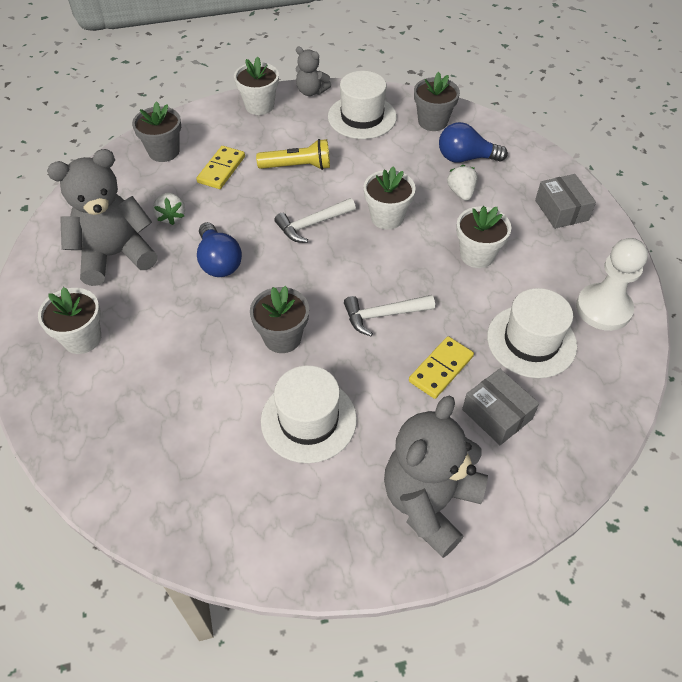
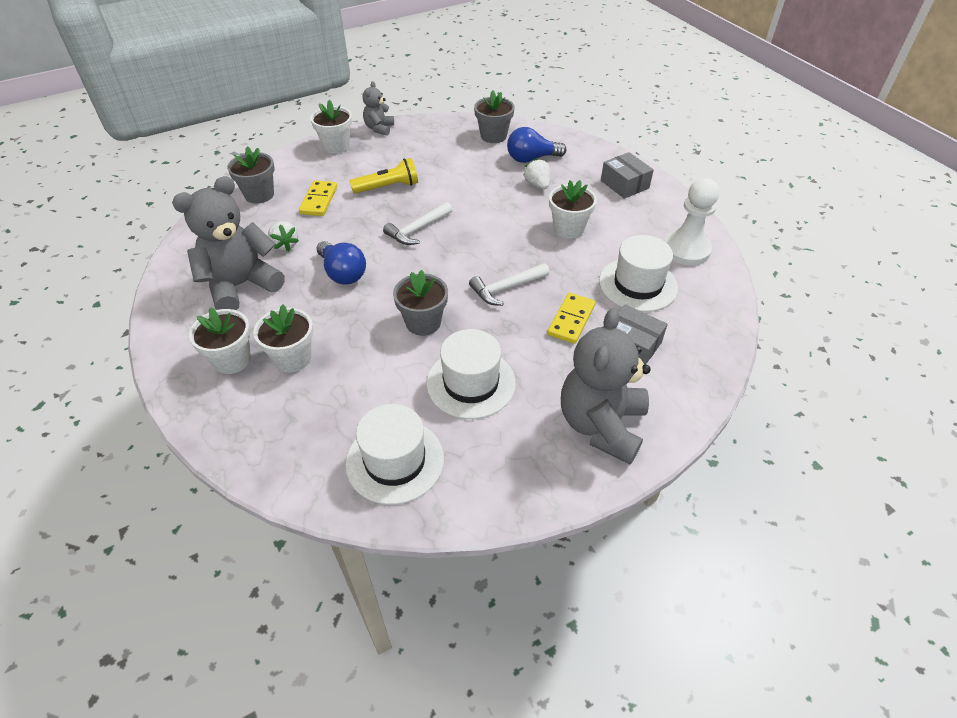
camera: 15 degrees left, 5 degrees down
grey teddy bear [296,47,331,96] -> grey teddy bear turned 90 degrees clockwise [362,81,394,136]
white hat [328,71,397,139] -> white hat moved to [345,404,444,505]
white flower pot [364,166,416,229] -> white flower pot moved to [253,305,313,373]

